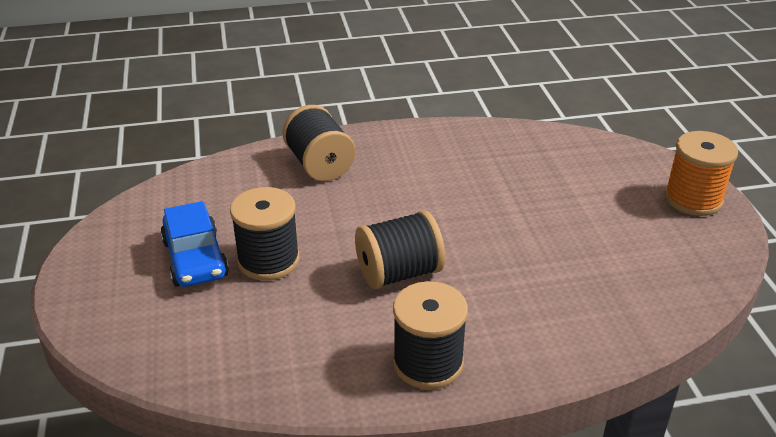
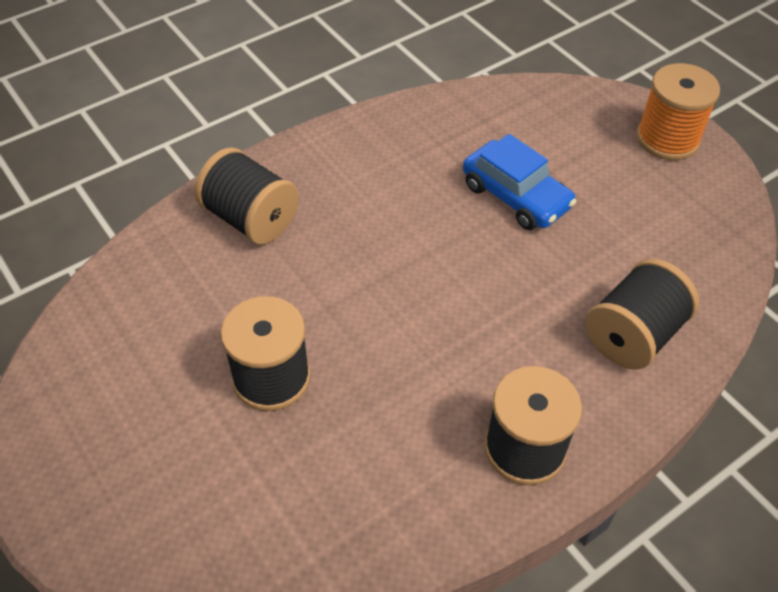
camera: 25 degrees left, 15 degrees up
blue car [160,201,229,287] -> blue car moved to [463,134,576,230]
black spool [355,210,445,289] -> black spool moved to [585,259,699,370]

